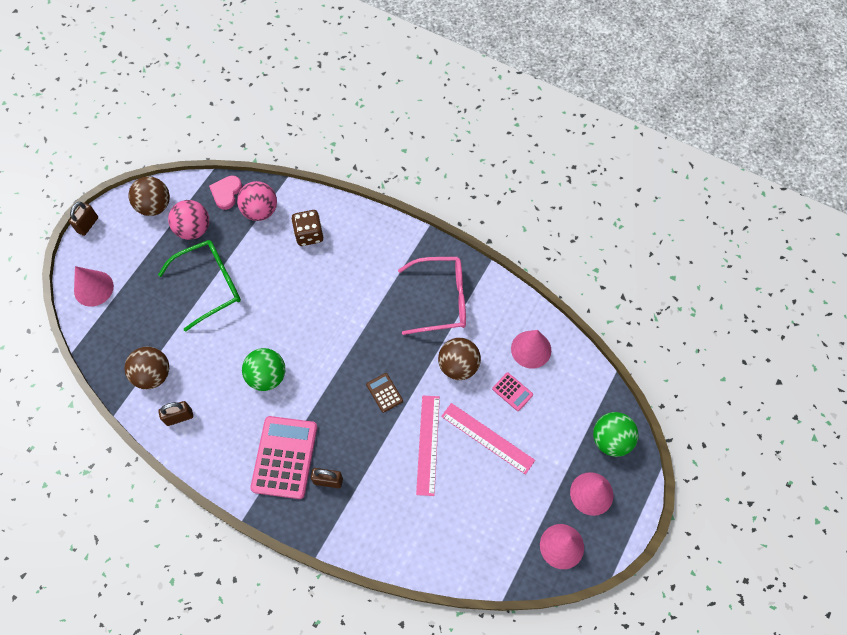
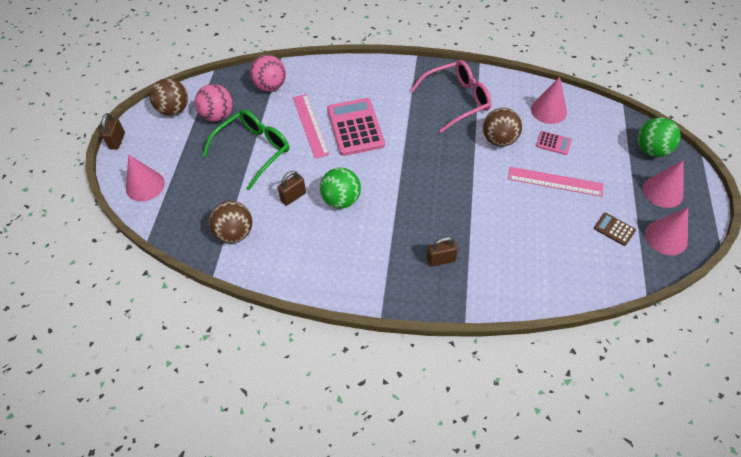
camera: 20 degrees left, 10 degrees down
brown padlock [158,401,193,426] -> brown padlock moved to [278,171,306,206]
pink heart [209,176,242,210] -> none
pink calculator [250,416,317,499] -> pink calculator moved to [327,98,385,156]
brown dice [291,210,324,246] -> none
brown calculator [366,373,403,413] -> brown calculator moved to [594,213,636,246]
pink ruler [416,395,440,496] -> pink ruler moved to [293,94,330,159]

